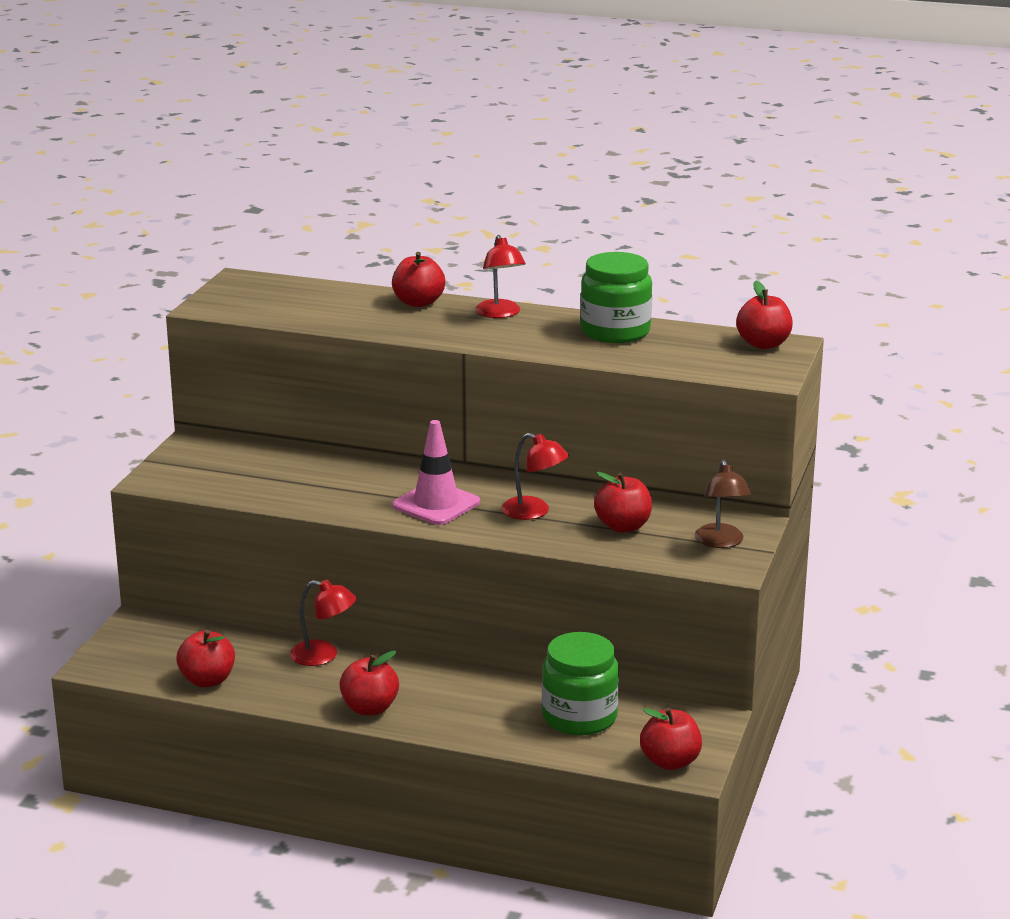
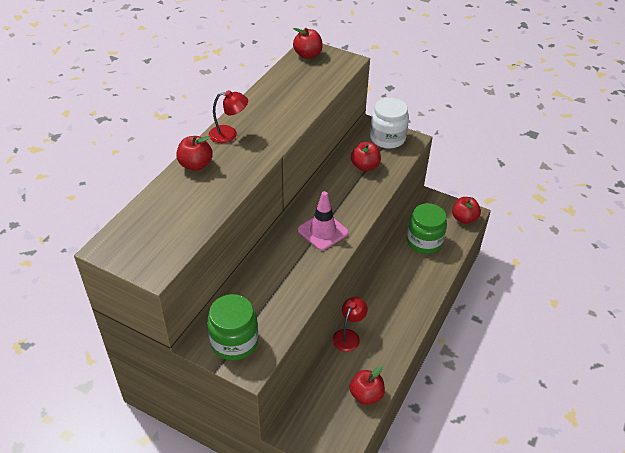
camera: 80 degrees left, 20 degrees up
red apple [340,650,399,715] -> none
red lamp [502,433,569,520] -> none
green jar [580,252,652,343] -> green jar moved to [207,294,258,360]
brown lamp [695,460,751,548] -> white jar [370,98,409,149]

